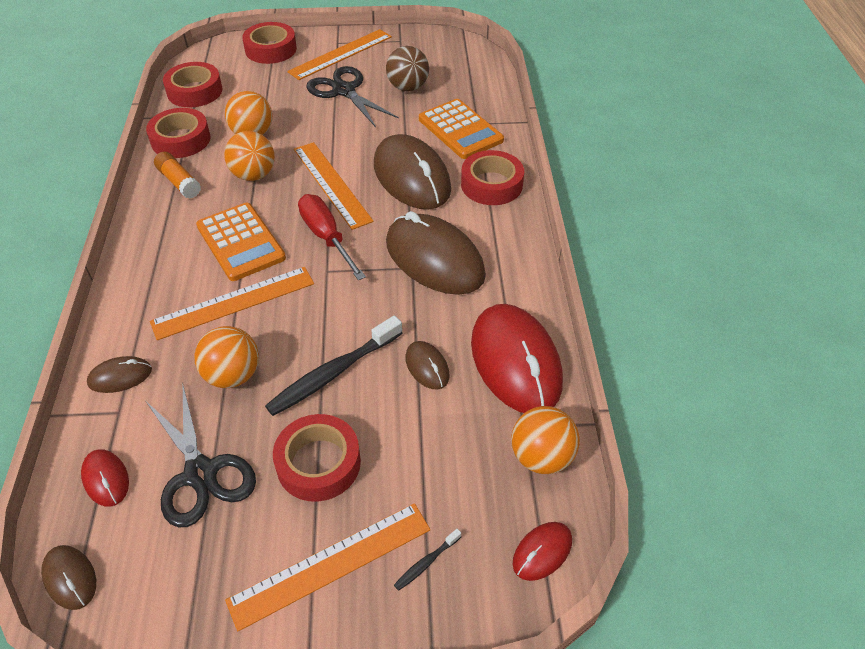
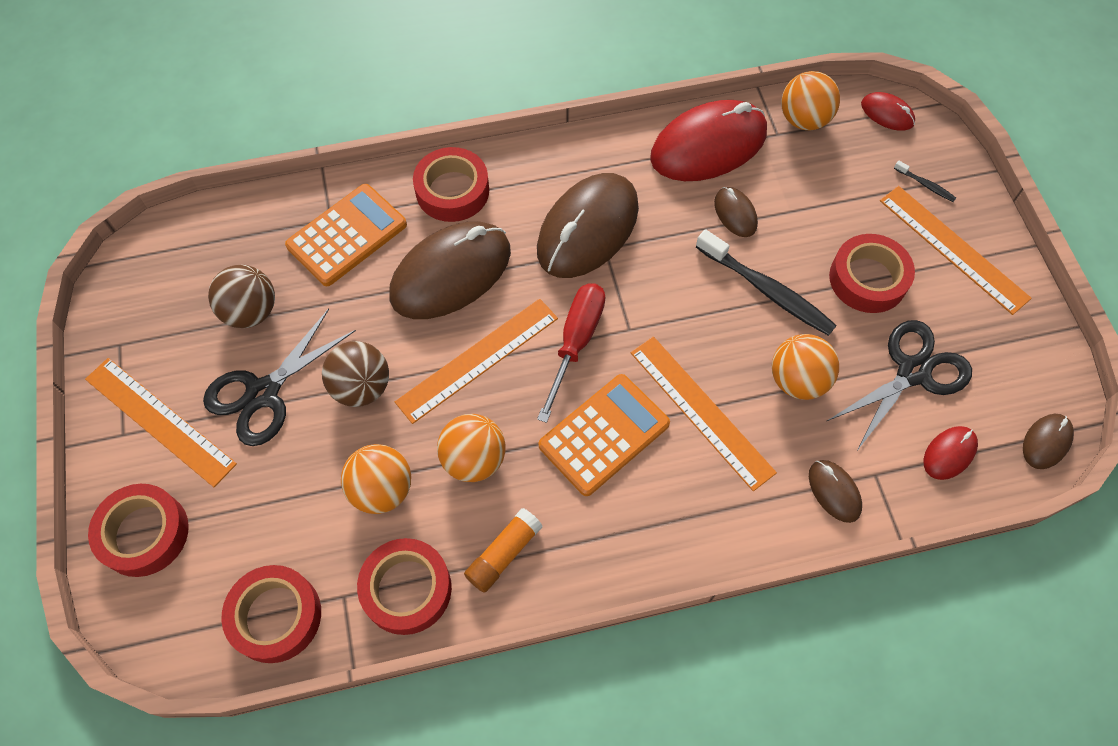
camera: 100 degrees left, 15 degrees up
red screwdriver [298,194,366,280] -> red screwdriver turned 150 degrees clockwise [537,283,606,423]
brown mouse [405,341,450,390] -> brown mouse turned 75 degrees counterclockwise [714,187,758,237]
none -> brown ball [322,341,389,407]

